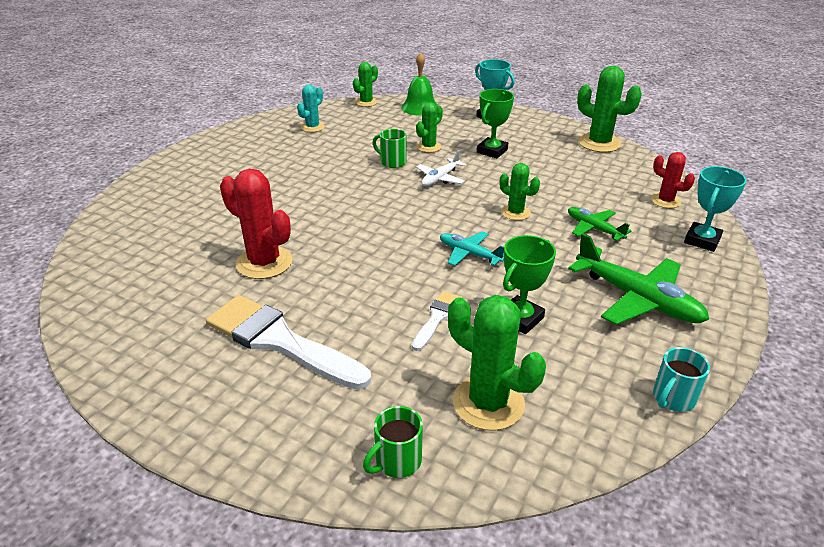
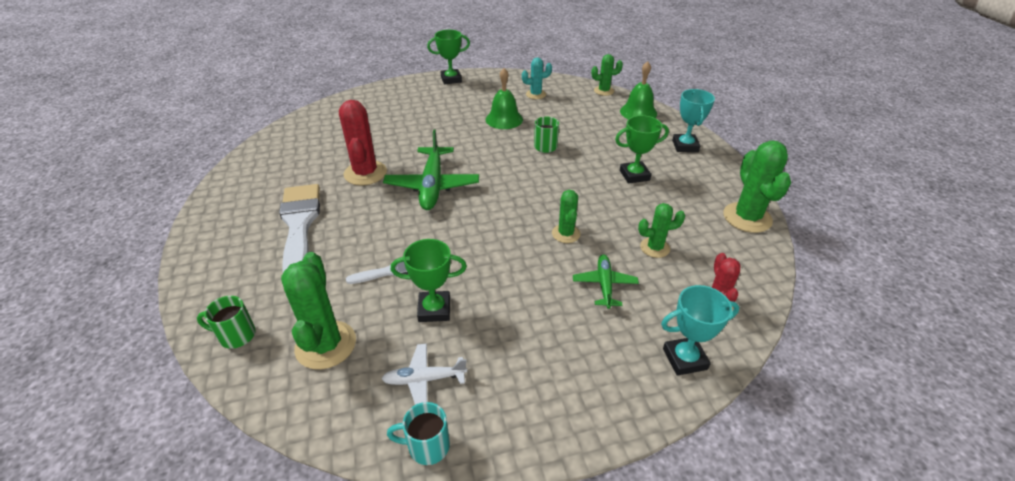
camera: 45 degrees right, 5 degrees up
green cactus [416,102,443,153] -> green cactus moved to [638,203,685,258]
white plane [416,150,467,187] -> white plane moved to [381,344,467,405]
turquoise plane [440,231,504,266] -> none
green plane [568,233,709,325] -> green plane moved to [383,130,479,210]
none -> green trophy [427,30,470,85]
none -> green bell [486,68,523,129]

